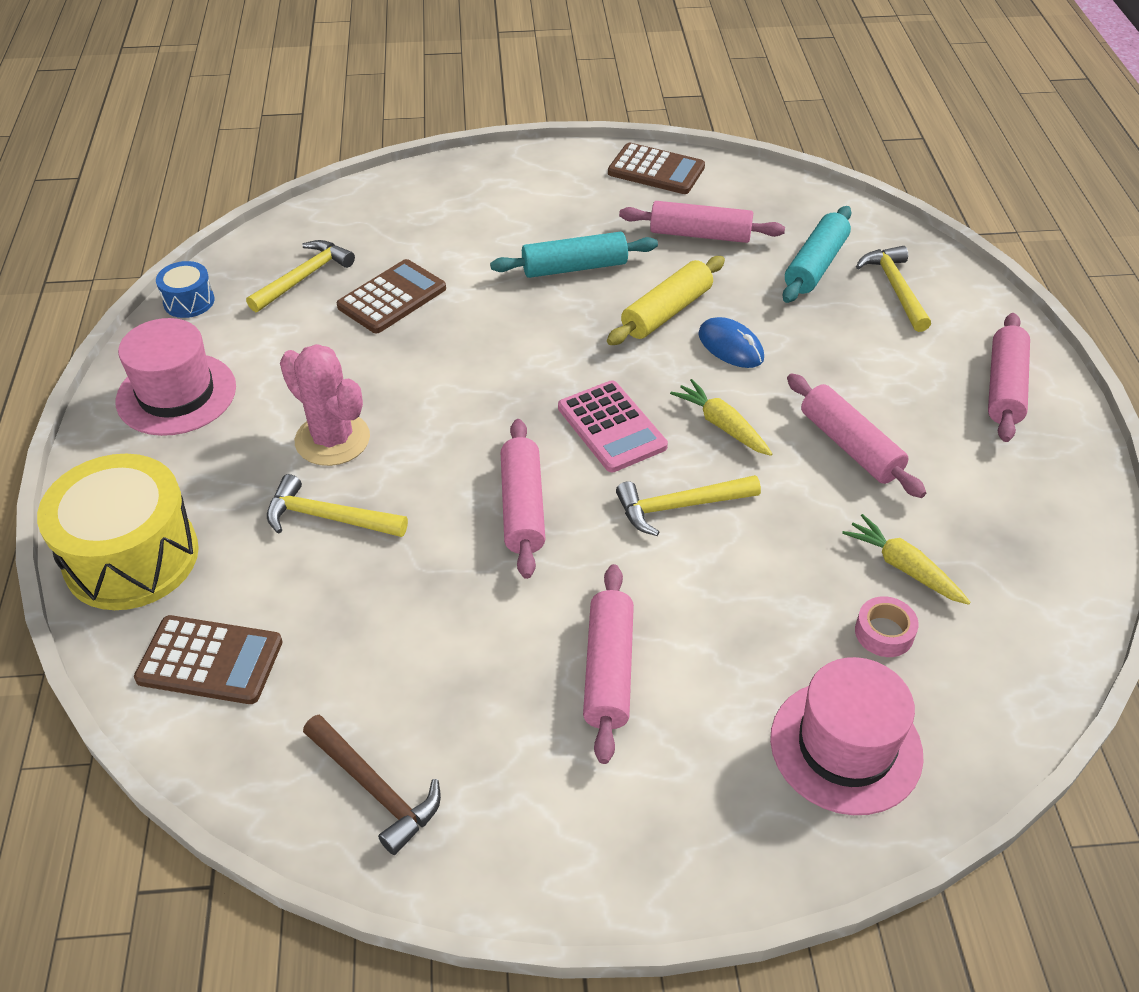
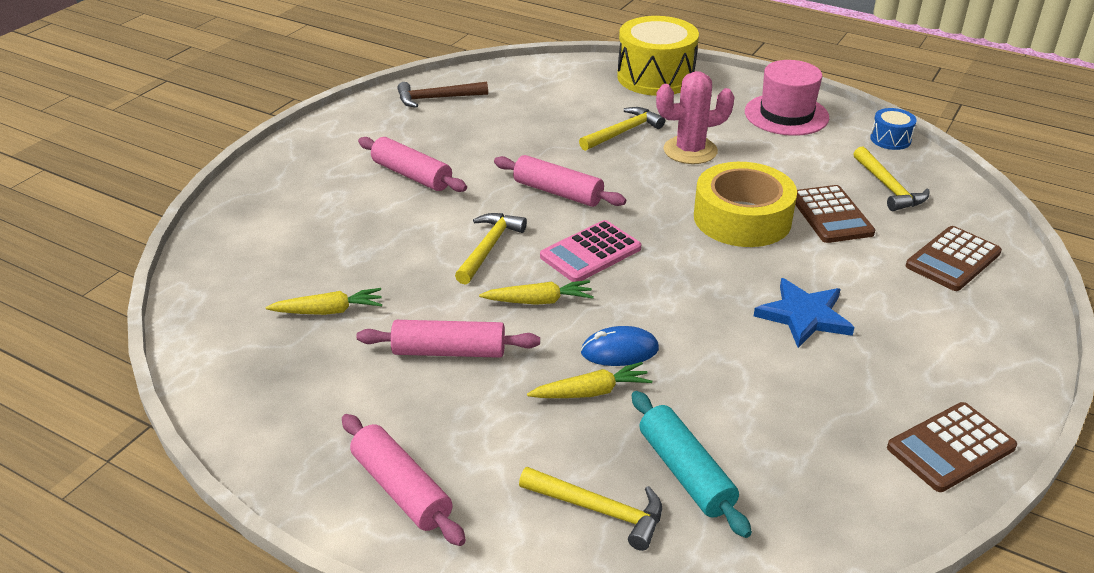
camera: 125 degrees right, 10 degrees down
brown calculator [134,615,283,704] -> brown calculator moved to [906,226,1002,291]
turquoise rolling pin [490,232,658,278] -> blue star [754,278,855,348]
pink calculator [558,380,668,472] -> pink calculator turned 45 degrees counterclockwise [540,220,641,282]
yellow rolling pin [607,256,725,345] -> none
pink rolling pin [619,201,785,243] -> none
pink hat [770,657,923,815] -> none
pink tape [855,596,919,657] -> none
none -> yellow carrot [527,362,652,398]
none -> yellow tape [694,162,797,247]

